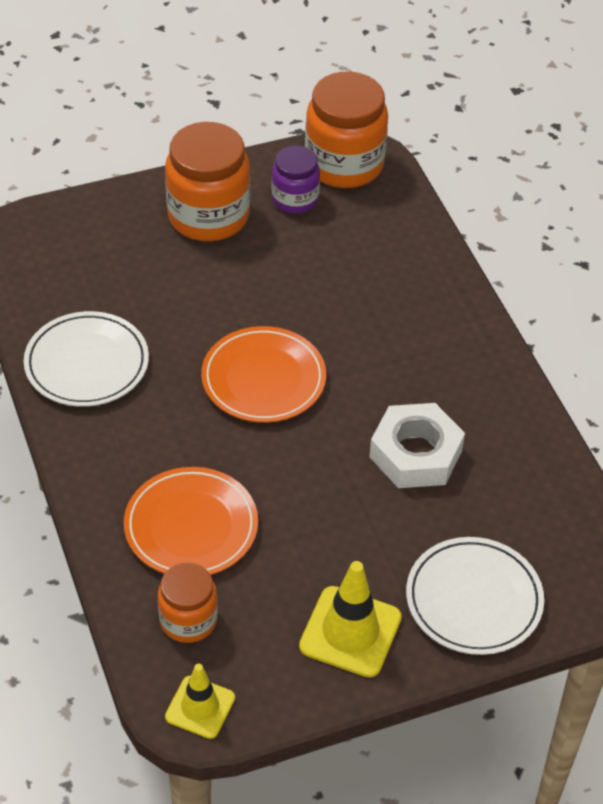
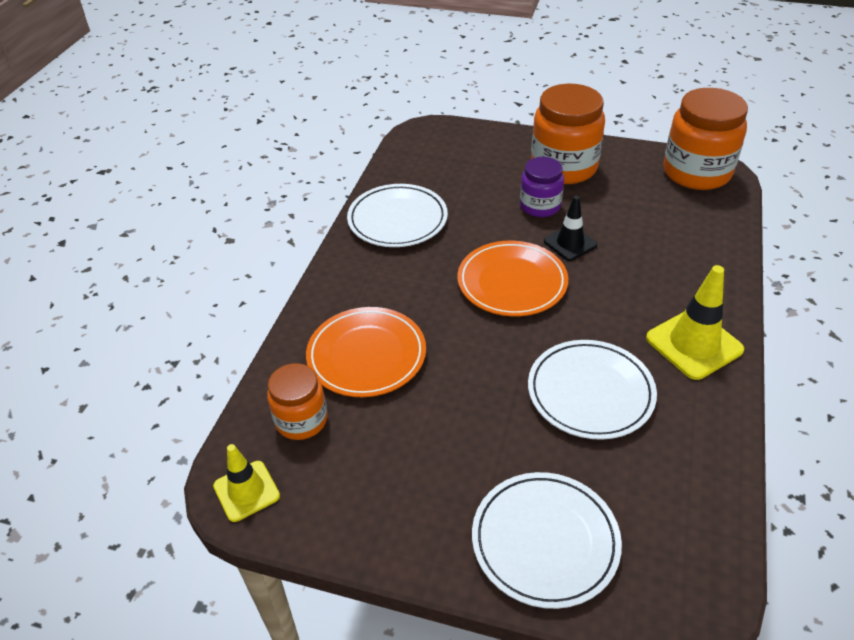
camera: 40 degrees right, 5 degrees down
purple jar [271,146,320,214] -> purple jar moved to [520,157,564,217]
yellow traffic cone [299,561,402,678] -> yellow traffic cone moved to [646,265,744,380]
white nut [369,403,465,488] -> white plate [528,340,657,440]
none -> black traffic cone [544,196,597,261]

